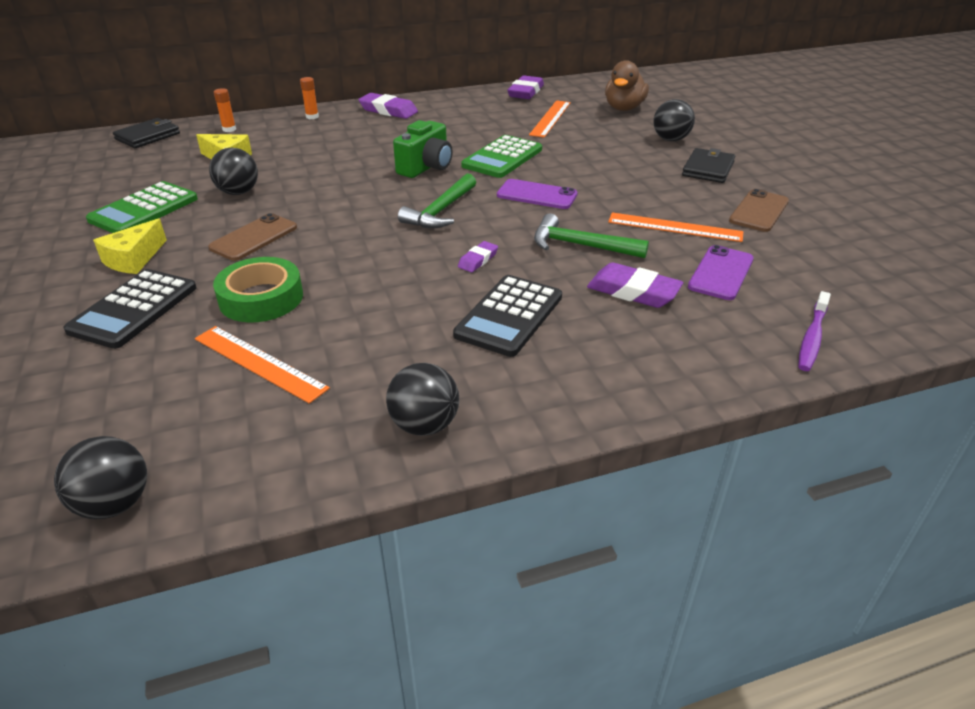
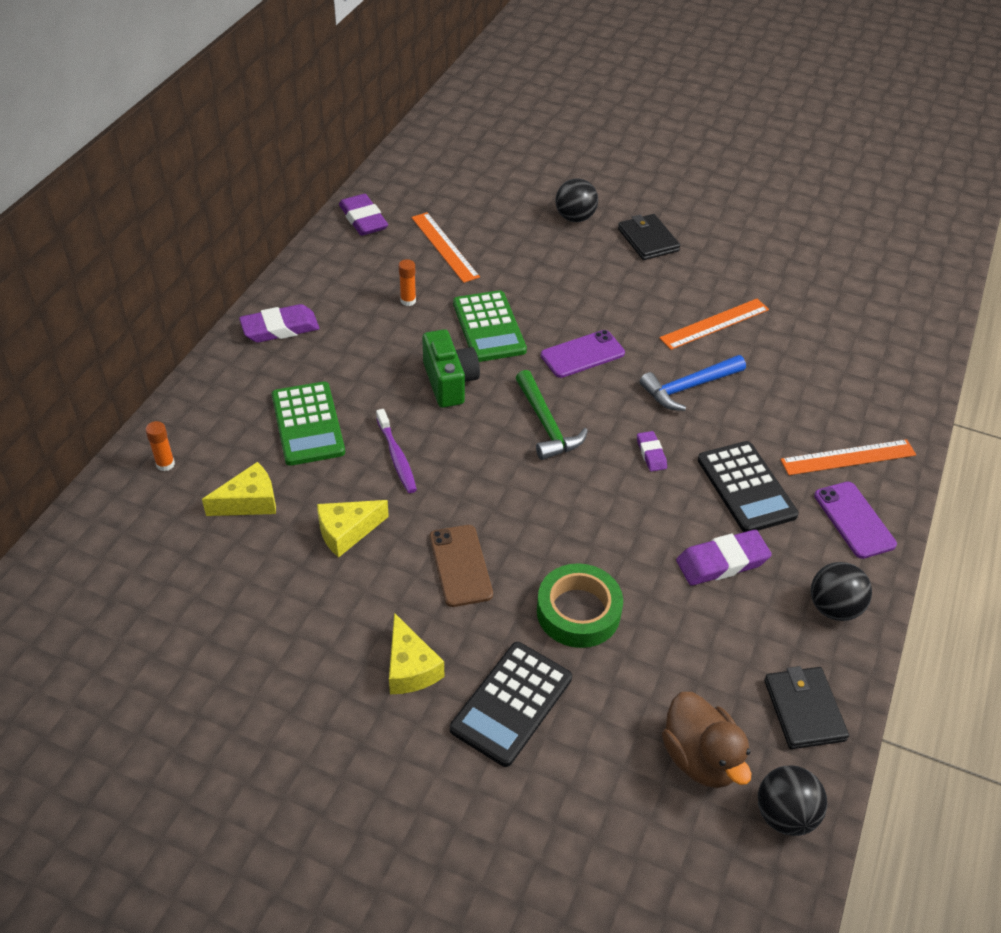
camera: 50 degrees left, 10 degrees up
black calculator [63,269,197,349] -> black calculator turned 60 degrees clockwise [450,642,572,767]
green calculator [86,181,198,233] -> green calculator moved to [272,382,345,466]
black wallet [113,118,180,148] -> black wallet moved to [764,666,849,749]
orange ruler [195,326,330,404] -> orange ruler moved to [780,439,916,475]
black ball [209,148,258,195] -> yellow cheese [317,500,389,558]
orange glue stick [300,77,319,119] -> orange glue stick moved to [399,259,416,306]
green hammer [534,213,649,258] -> blue hammer [640,355,746,411]
purple eraser [587,263,683,308] -> purple eraser moved to [676,530,772,586]
brown duck [605,60,649,111] -> brown duck moved to [662,692,751,788]
purple phone [688,245,754,300] -> purple phone moved to [814,482,897,559]
brown phone [729,189,789,232] -> none
purple toothbrush [798,291,831,371] -> purple toothbrush moved to [376,409,417,493]

